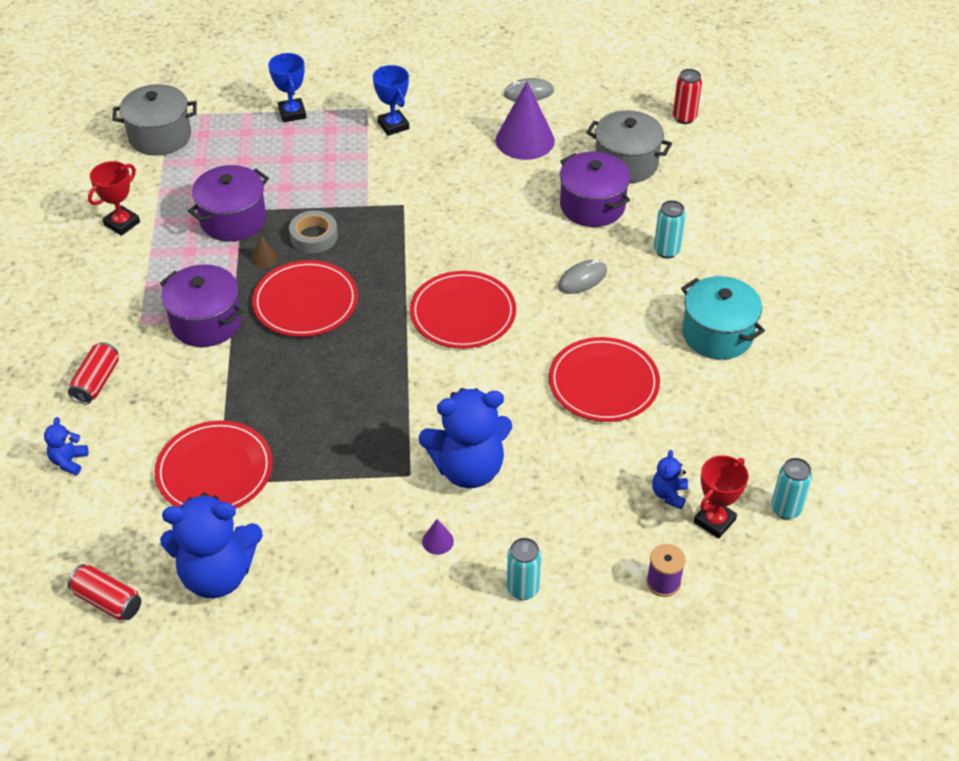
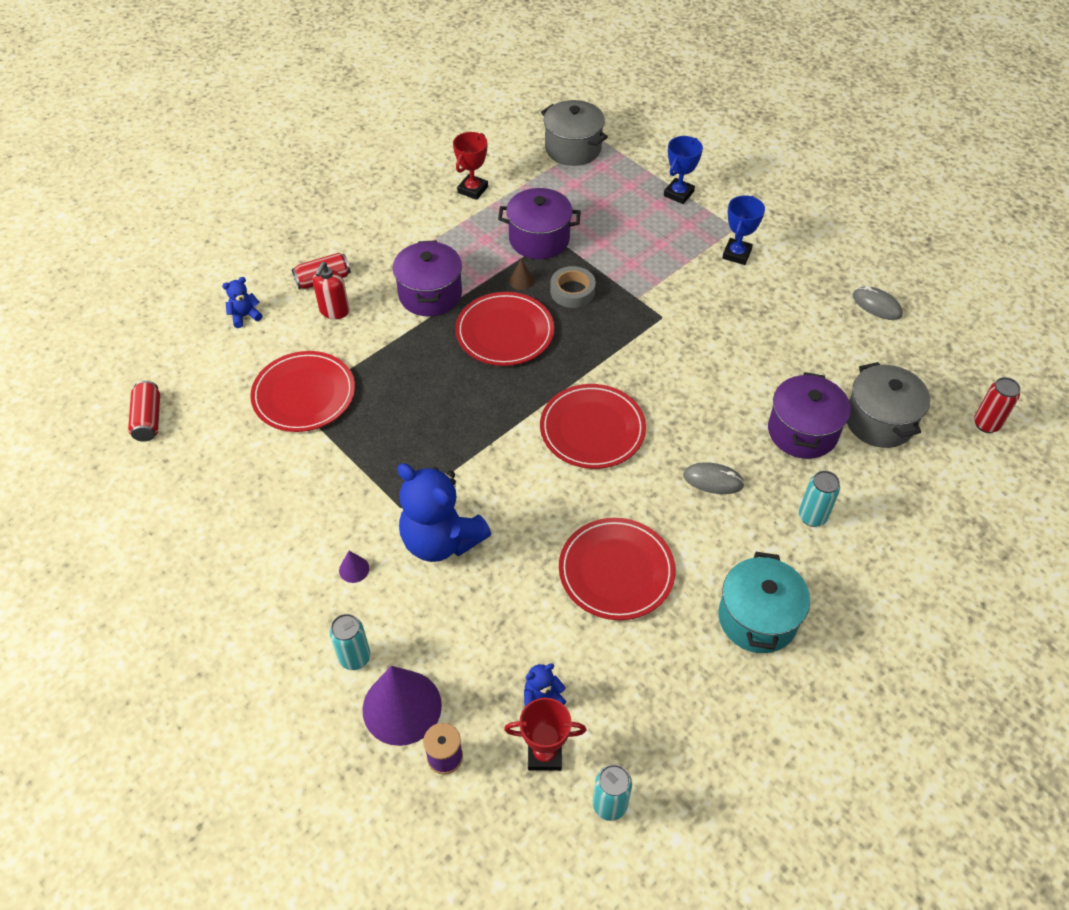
camera: 50 degrees right, 5 degrees up
red trophy [88,161,140,236] -> red trophy turned 60 degrees counterclockwise [453,132,488,200]
blue teddy bear [160,493,263,598] -> none
purple cone [496,82,555,160] -> purple cone moved to [363,666,442,746]
none -> red soap dispenser [313,262,349,319]

